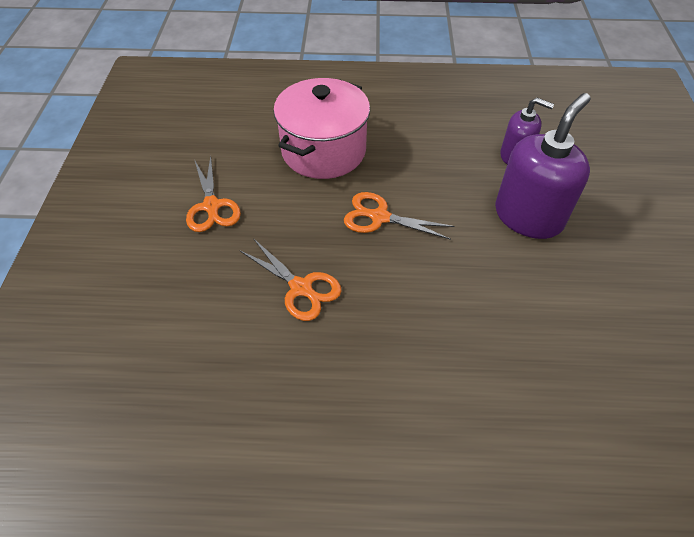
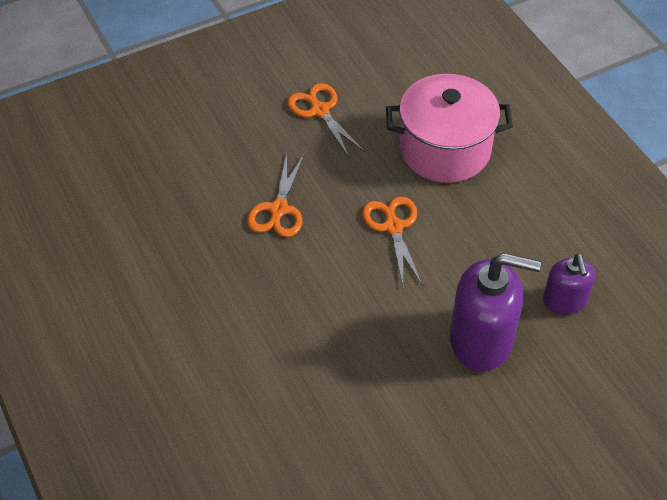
camera: 60 degrees right, 0 degrees up
orange scissors [186,156,241,232] -> orange scissors turned 105 degrees clockwise [287,83,364,157]

